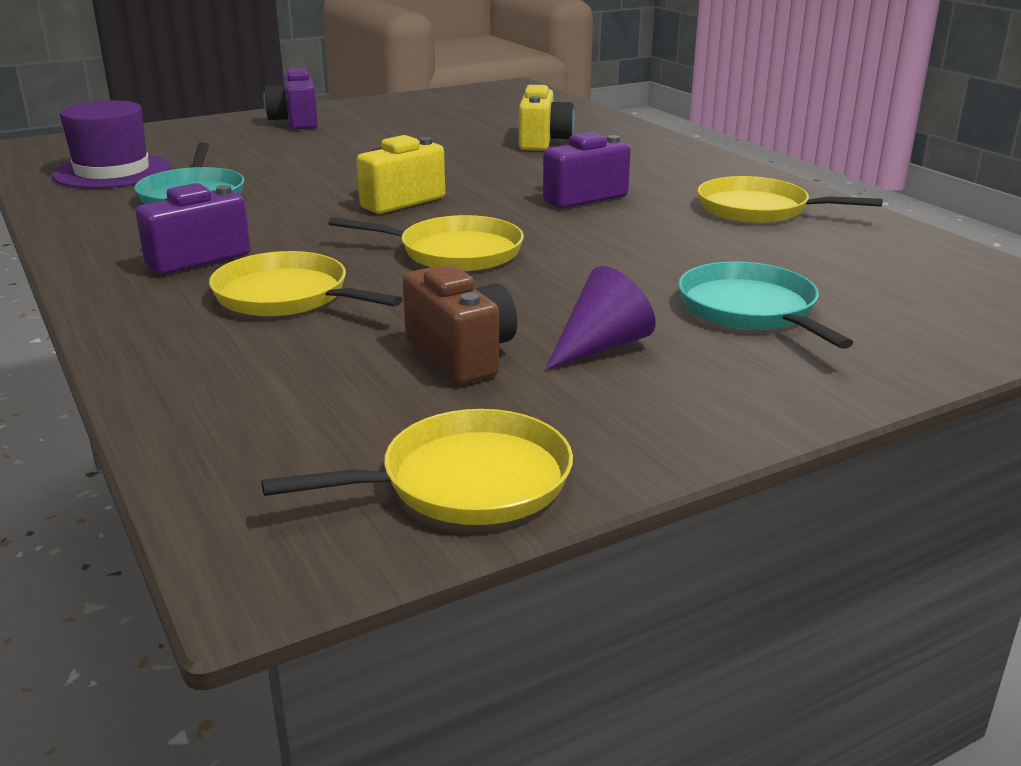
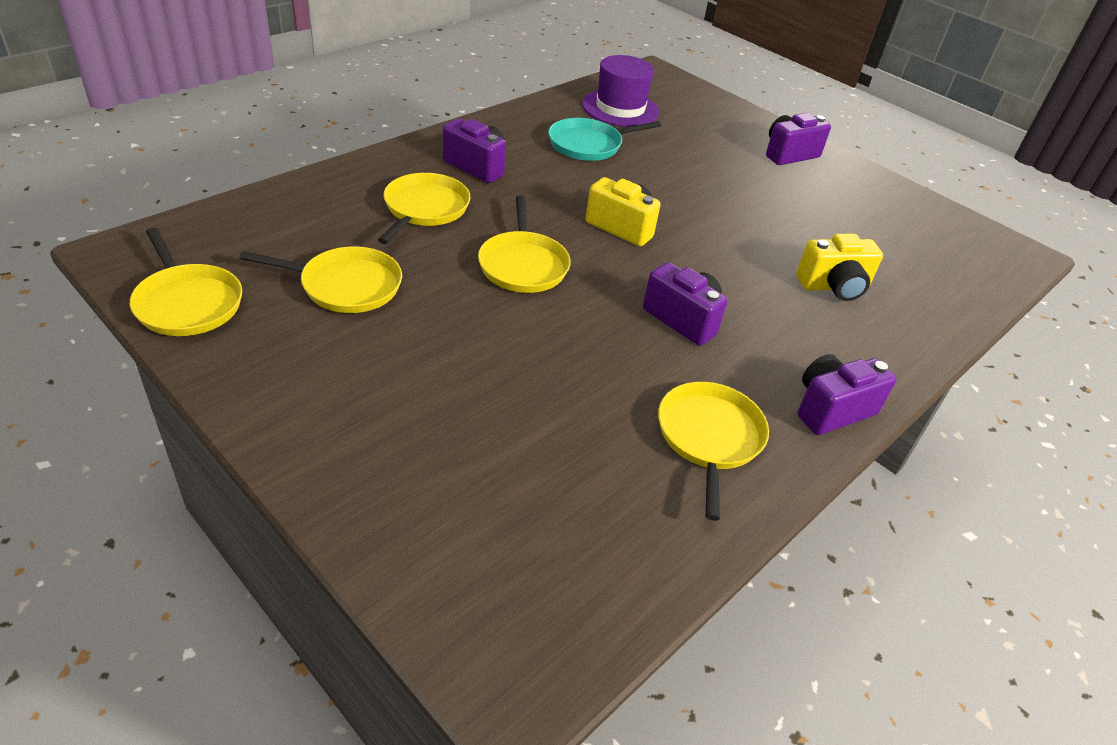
camera: 70 degrees right, 15 degrees up
brown camera [403,265,517,384] -> yellow pan [240,246,402,313]
purple cone [545,266,655,370] -> none
turquoise pan [678,261,853,349] -> none
none -> purple camera [797,354,897,435]

